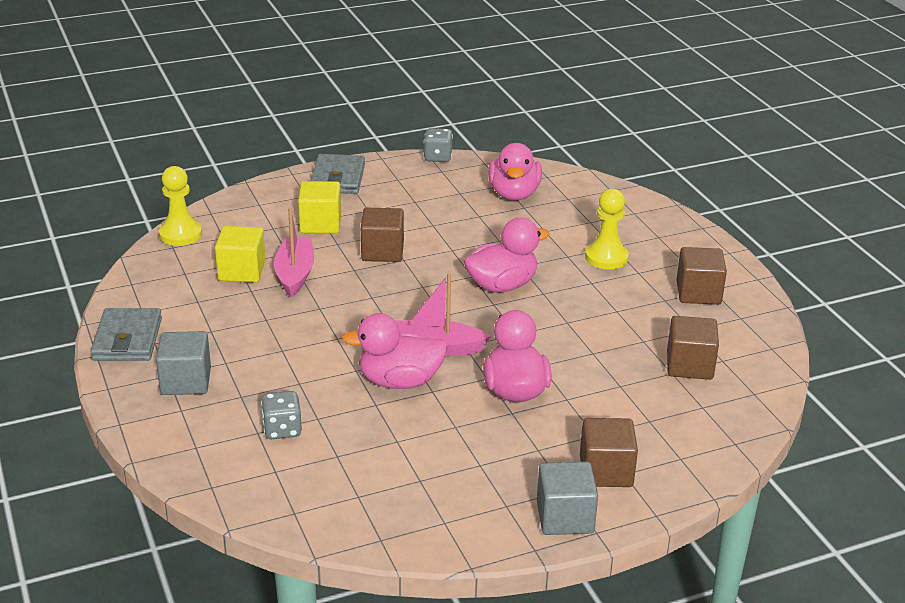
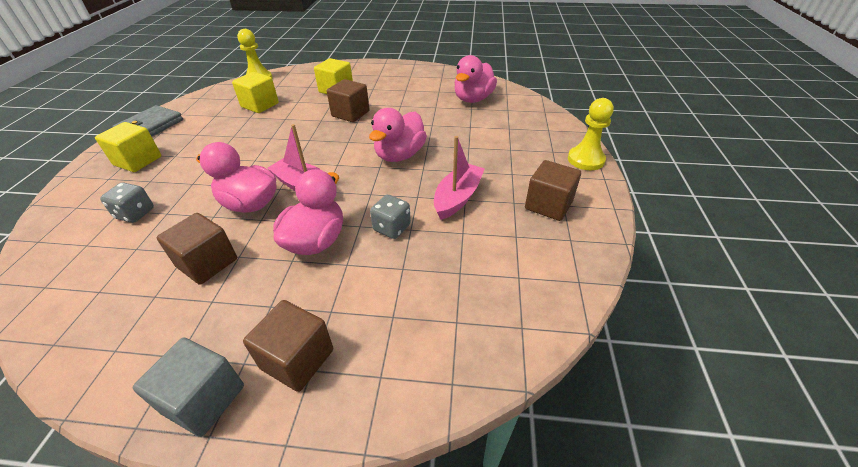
camera: 30 degrees right, 10 degrees up
grey cube [156,331,211,395] -> yellow cube [95,122,161,172]
pink boat [274,207,314,297] -> pink boat moved to [434,136,485,220]
grey wallet [311,154,365,194] -> none
grey dice [424,128,453,162] -> grey dice moved to [370,195,411,239]
pink duck [464,218,550,293] -> pink duck turned 120 degrees clockwise [369,108,427,162]
yellow pawn [585,189,629,269] -> yellow pawn moved to [568,98,614,170]
brown cube [667,316,719,380] -> brown cube moved to [157,213,237,285]

